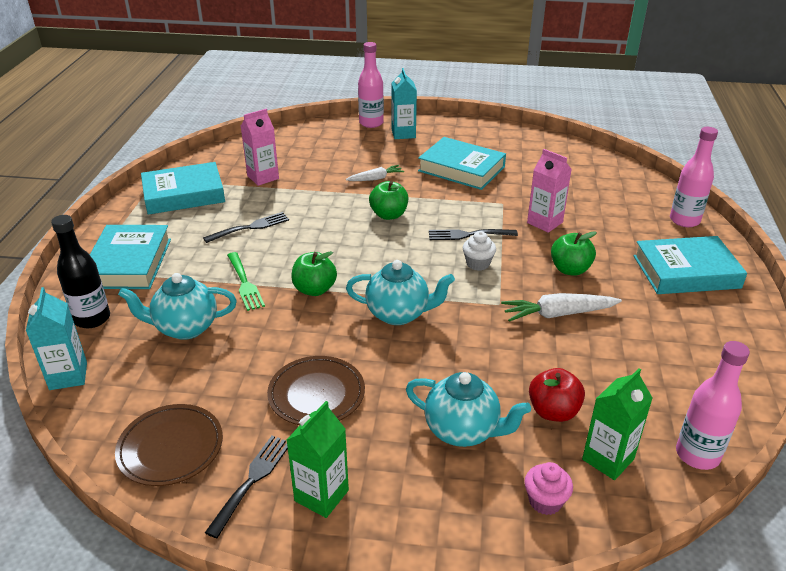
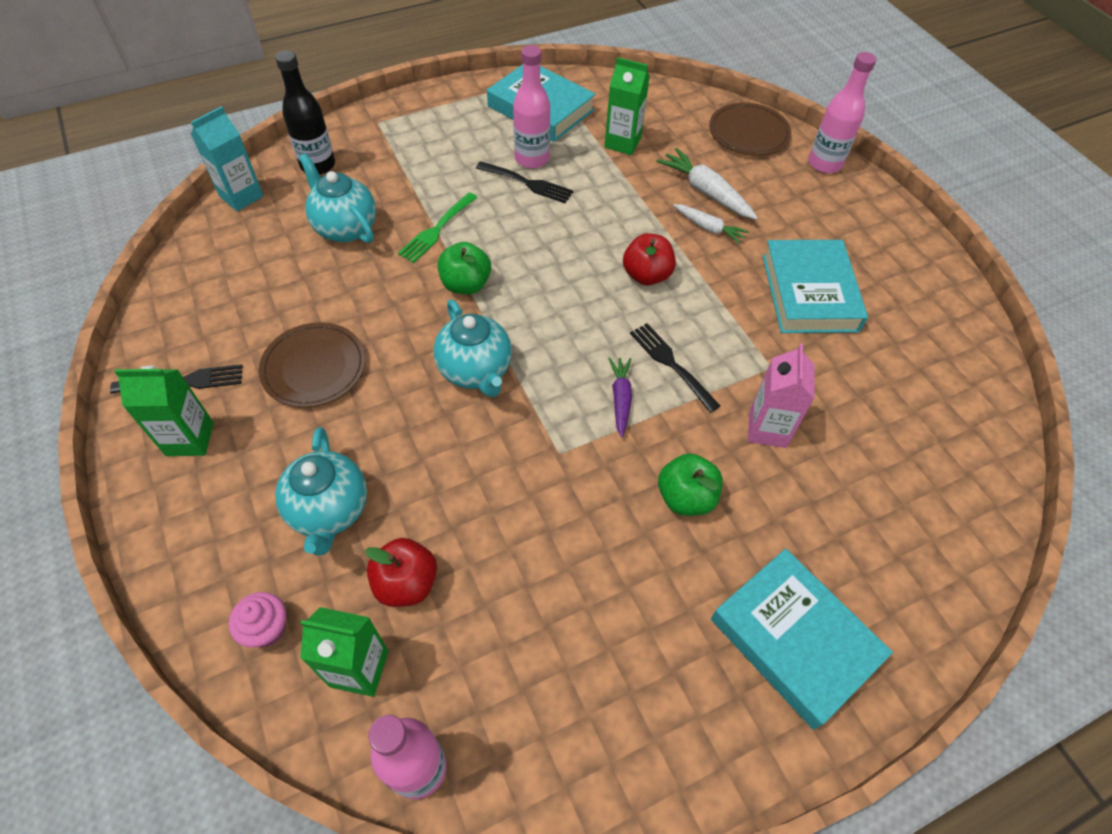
camera: 55 degrees right, 20 degrees up
turquoise book [90,225,171,289] -> none
brown plate [115,404,223,486] -> brown plate moved to [709,102,791,156]
pink carton [241,109,279,186] -> green carton [604,57,650,155]
green apple [369,181,408,220] -> red apple [623,233,676,285]
turquoise carton [392,68,417,139] -> none
white cupcake [463,231,496,271] -> purple carrot [608,357,632,438]
white carrot [501,293,622,322] -> white carrot moved to [656,148,758,220]
pink bottle [670,127,718,227] -> pink bottle moved to [513,45,550,169]

